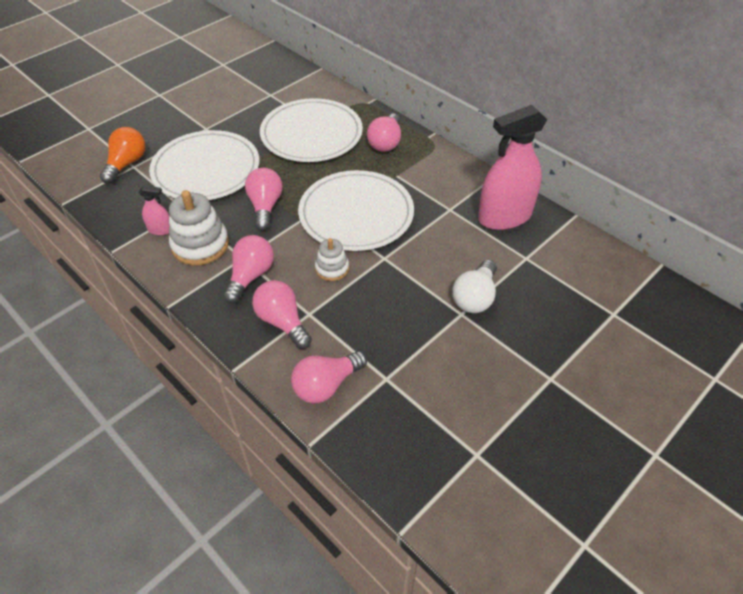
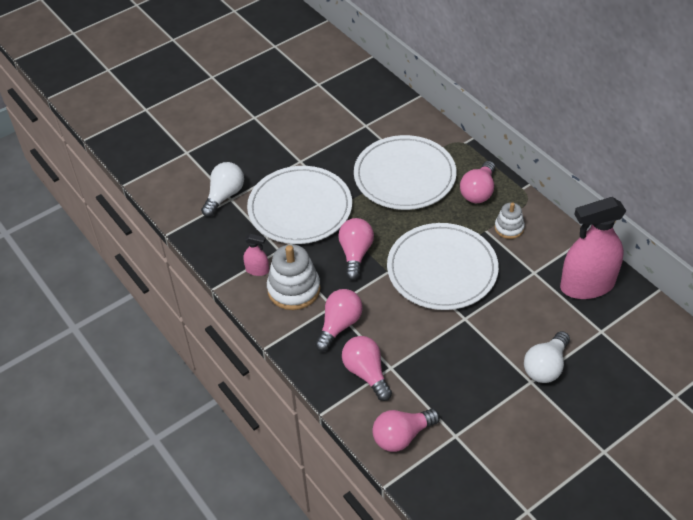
camera: 10 degrees right, 0 degrees up
orange light bulb [100,127,146,184] -> white light bulb [201,162,244,217]
white stacking toy [315,238,349,281] -> white stacking toy moved to [495,203,525,239]

